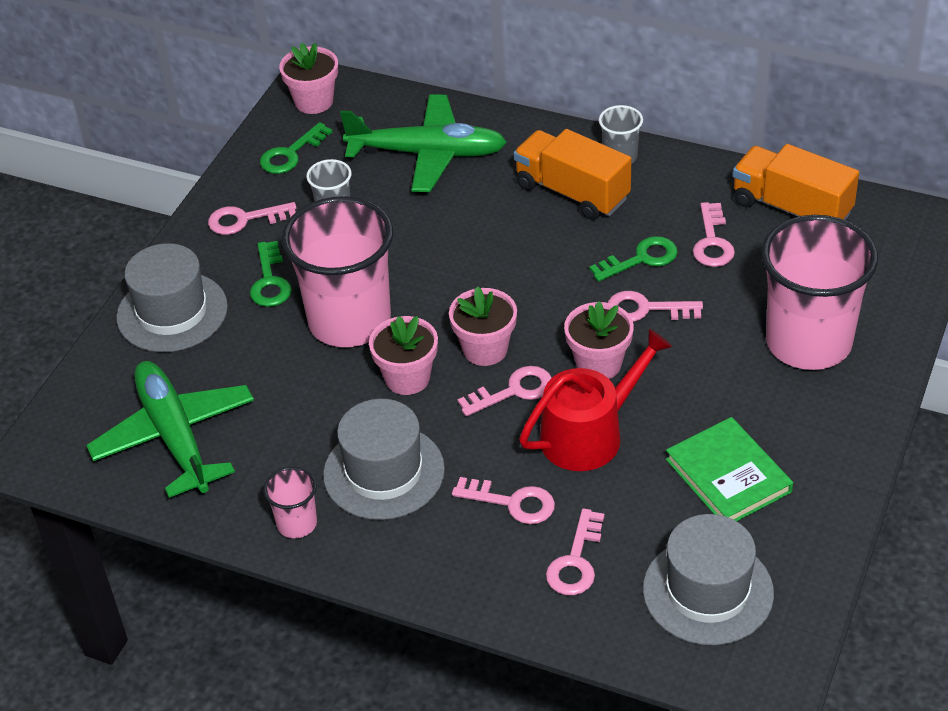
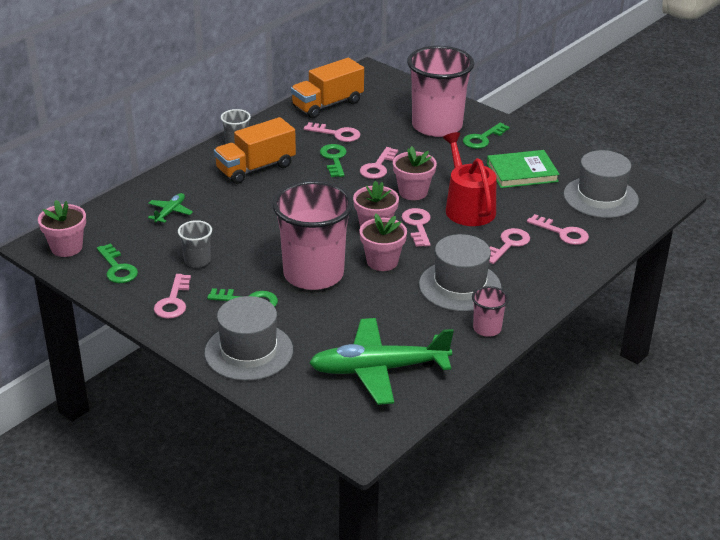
camera: 75 degrees left, 10 degrees down
green plane [340,94,507,192] -> green plane [148,193,193,223], size x0.44
none -> green key [463,123,510,149]

